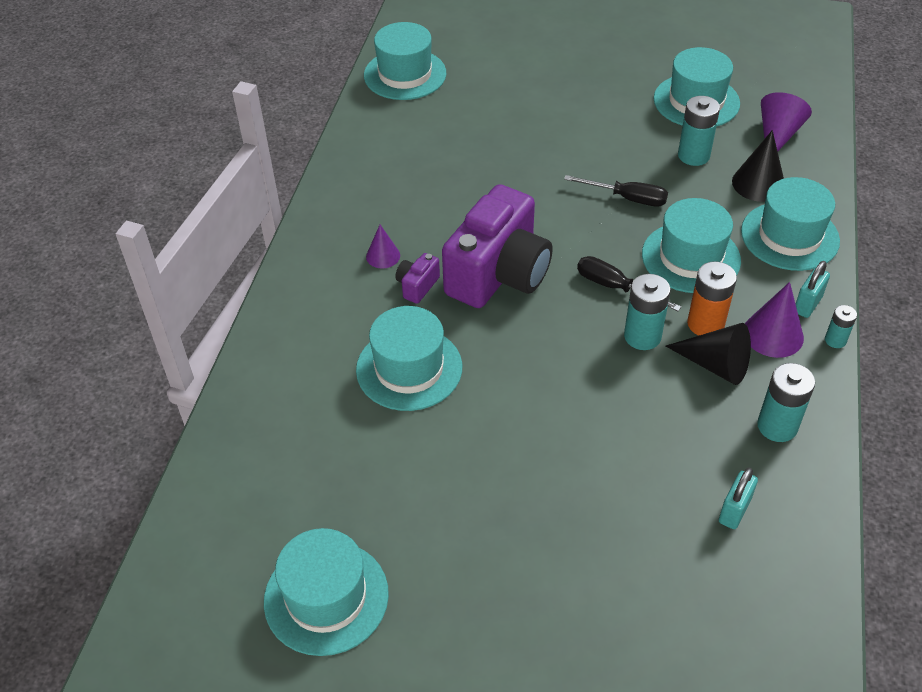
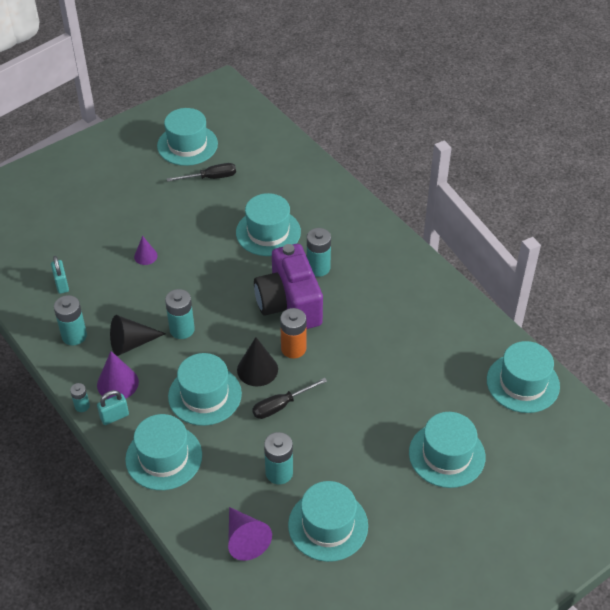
camera: 130 degrees right, 0 degrees up
purple cone [366,225,400,269] -> purple cone moved to [134,236,158,265]
purple camera [395,253,440,304] -> turquoise battery [307,228,331,277]
black screwdriver [577,256,681,311] -> black screwdriver moved to [167,163,236,182]
orange battery [687,261,737,336] -> orange battery moved to [280,308,306,358]
black cone [732,130,784,202] -> black cone moved to [237,337,278,387]
turquoise padlock [796,261,830,318] -> turquoise padlock turned 75 degrees clockwise [97,390,129,425]
none -> turquoise hat [409,412,485,488]

